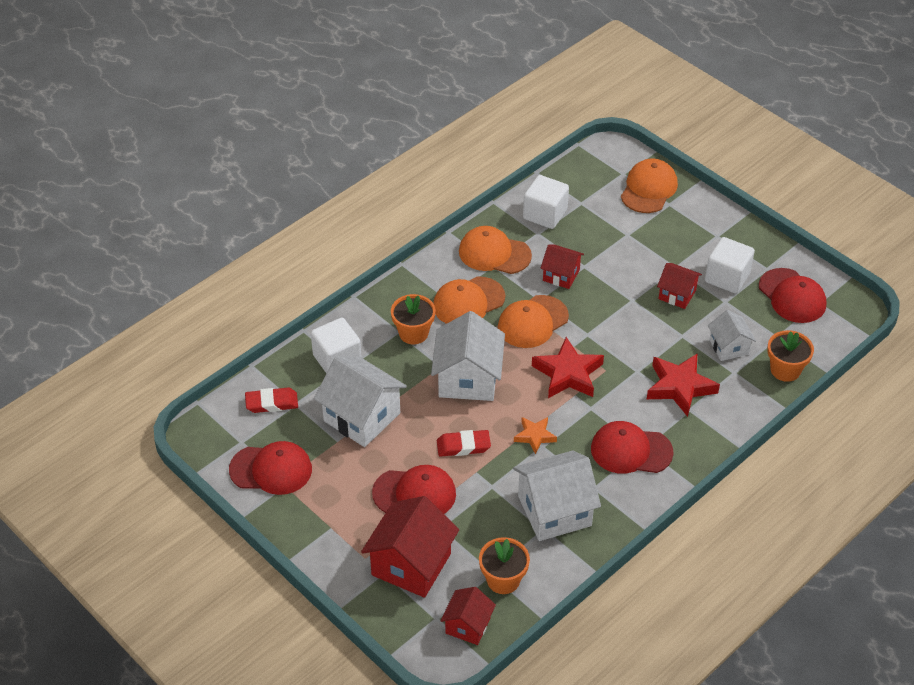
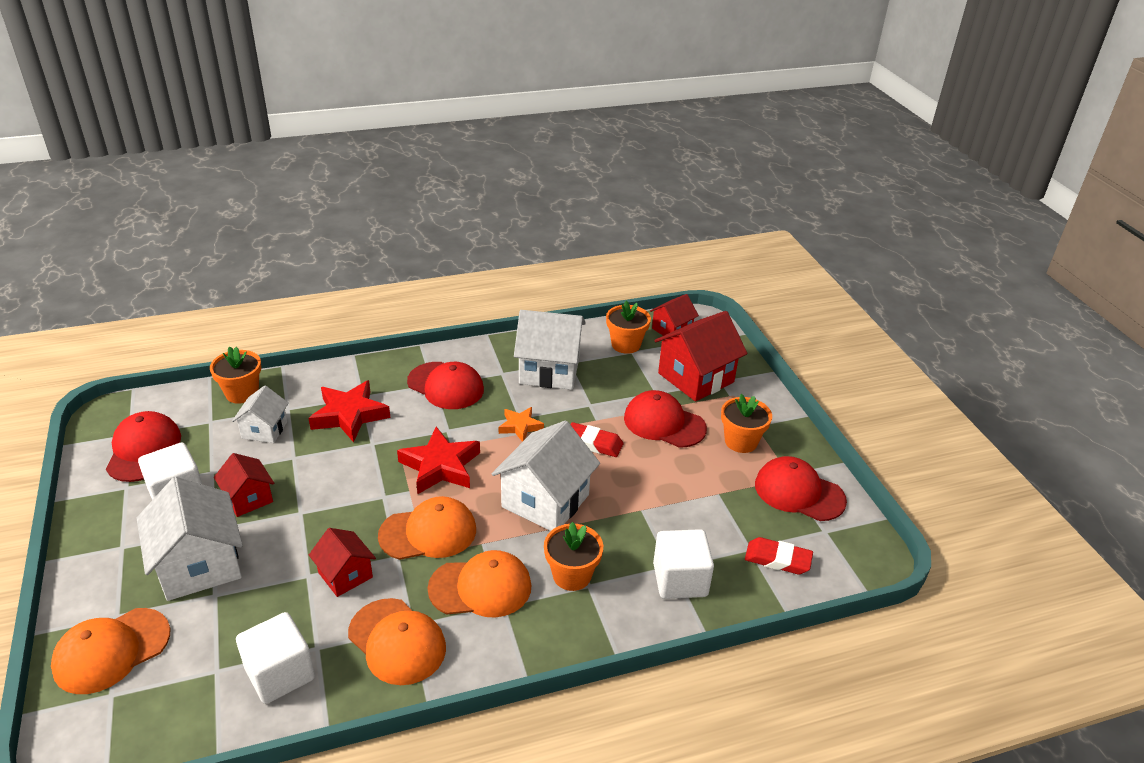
camera: 155 degrees left, 10 degrees down
white house [314,357,407,447] -> white house moved to [136,477,243,601]
none -> orange flower pot [721,394,772,453]

